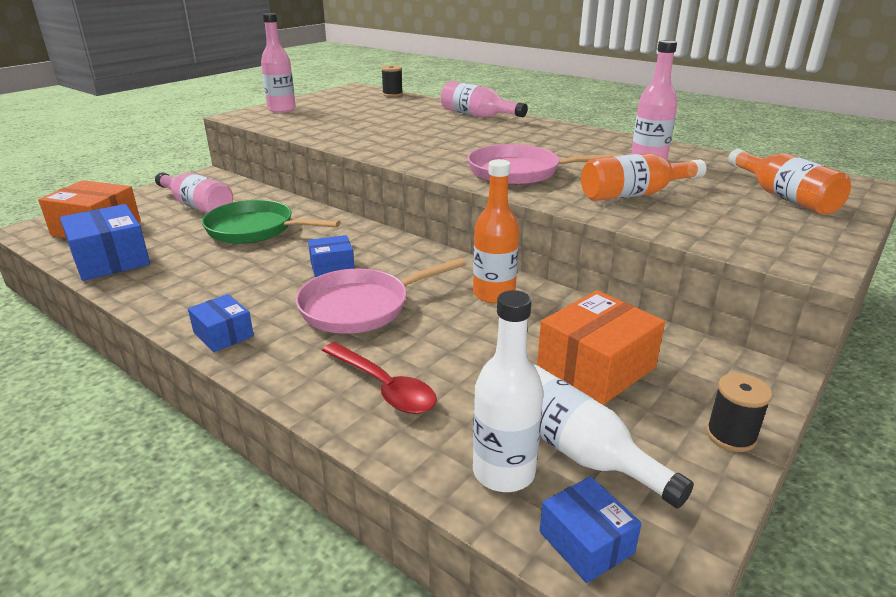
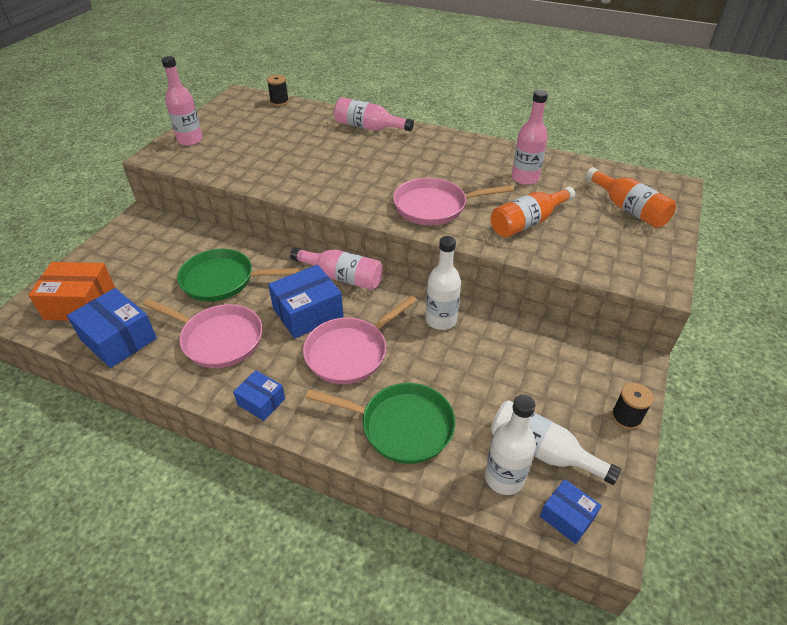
camera: 15 degrees left, 15 degrees up
pink bottle [155,172,233,213] -> pink bottle moved to [290,247,383,290]
blue box [308,235,354,277] -> blue box [268,265,344,339], size x1.76
red spoon [322,342,437,414] -> green pan [305,383,456,464]
orange bottle [473,159,519,303] -> white bottle [426,236,461,330]
orange box [537,290,665,405] -> none
none -> pink pan [143,298,262,368]

